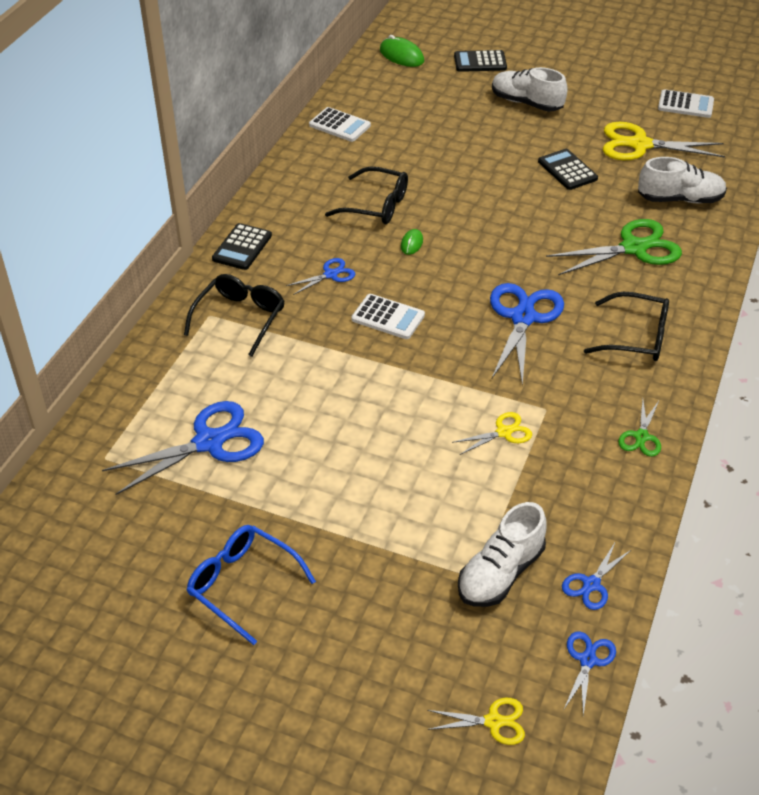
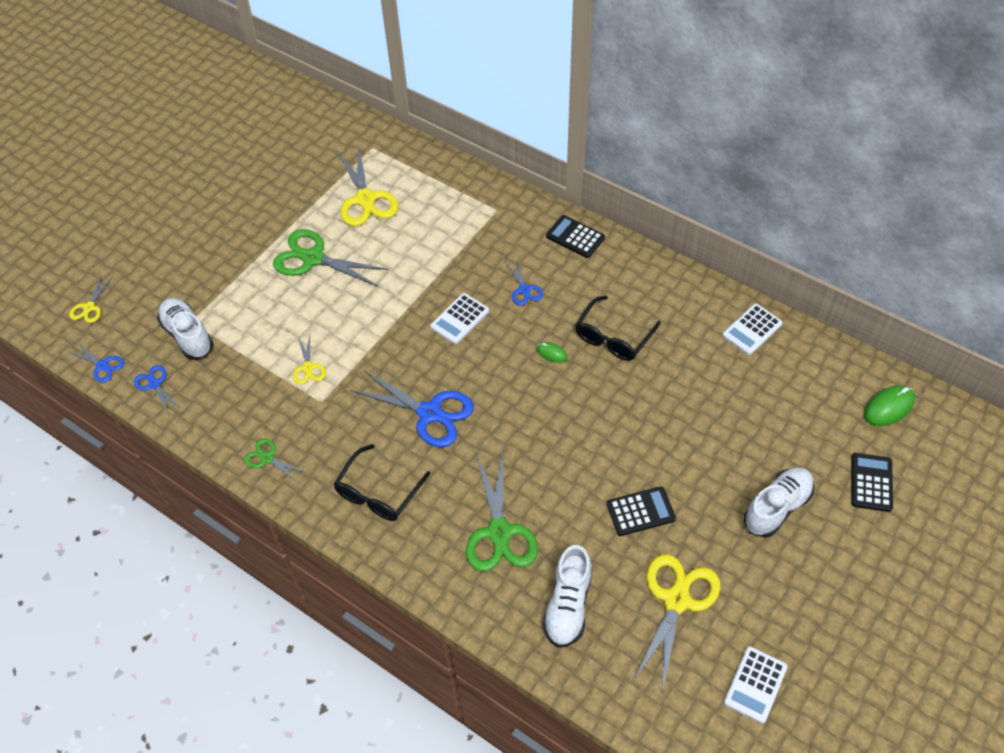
camera: 105 degrees right, 10 degrees up
blue scissors [102,401,264,495] -> yellow scissors [337,144,398,226]
black glasses [184,274,285,357] -> none
blue glasses [187,525,316,645] -> none
none -> green scissors [273,229,388,286]

